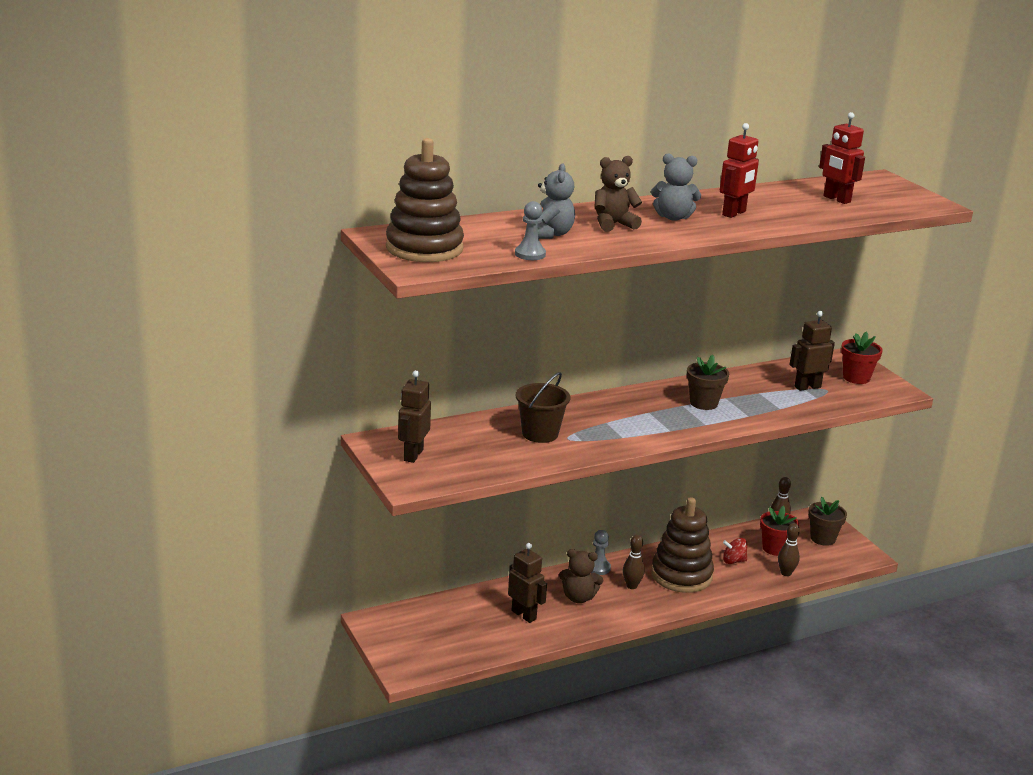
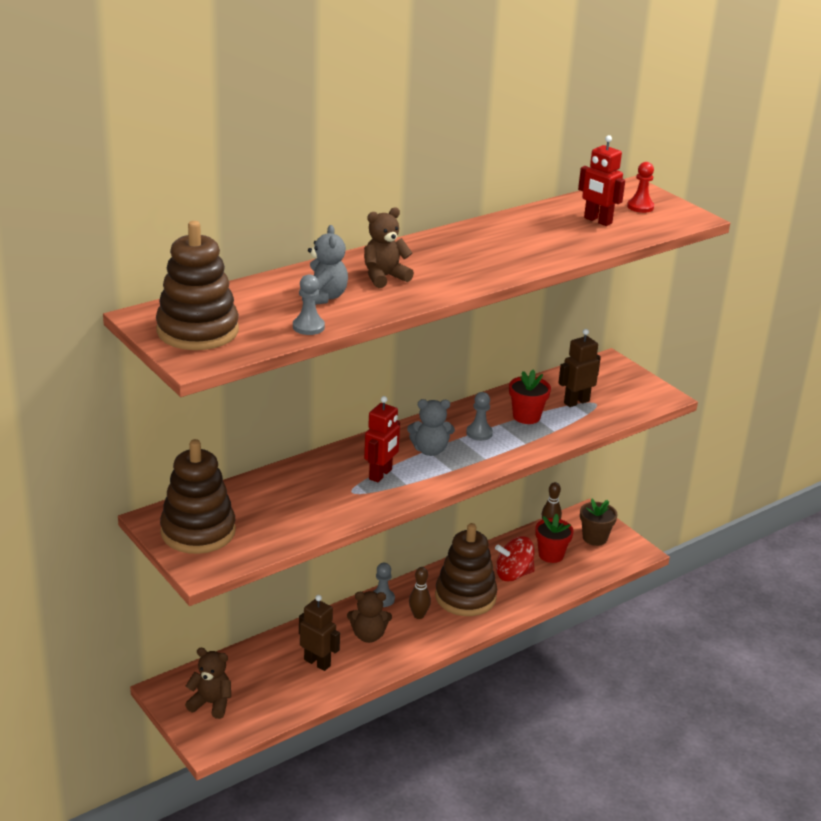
camera: 10 degrees left, 5 degrees up
brown robot [398,370,431,463] -> brown stacking toy [160,439,236,554]
brown bucket [516,372,570,443] -> none
grey teddy bear [651,153,701,221] -> grey teddy bear moved to [407,399,455,456]
brown flower pot [687,355,729,410] -> grey pawn [466,392,493,441]
red robot [720,123,759,218] -> red robot moved to [364,396,400,482]
red spinning top [723,538,747,564] -> red spinning top [495,536,535,581], size x1.61
brown bowling pin [778,523,800,576] -> none
red flower pot [841,331,883,384] -> red flower pot moved to [509,369,551,424]
none -> brown teddy bear [185,648,231,719]
none -> red pawn [627,162,654,213]

